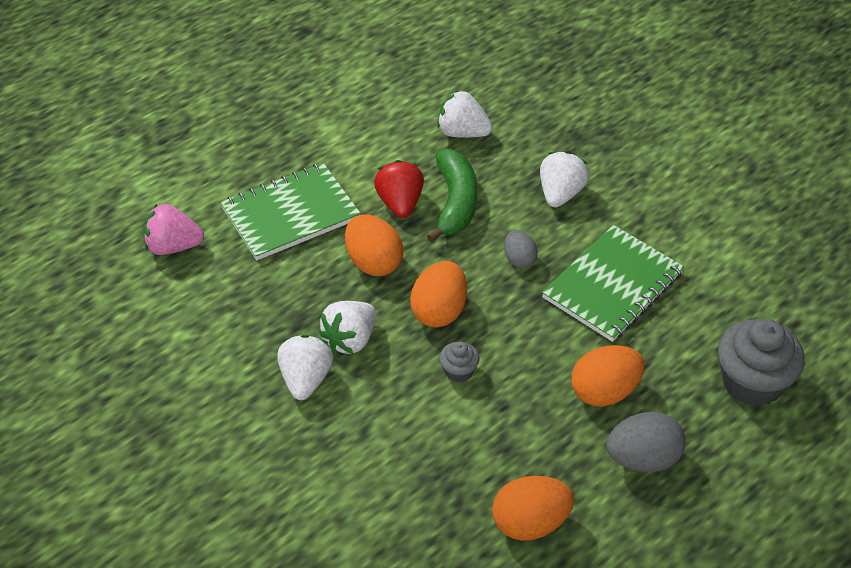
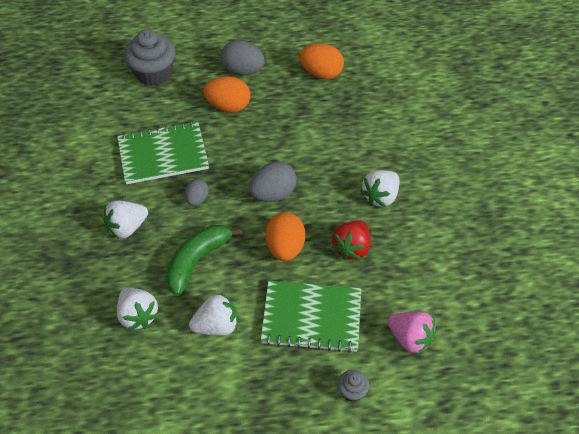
camera: 145 degrees left, 5 degrees up
white strawberry [319,301,376,354] -> white strawberry moved to [189,293,238,336]
red strawberry [374,160,424,218] -> red strawberry moved to [332,221,370,260]
orange egg [410,261,467,328] -> grey egg [249,162,297,202]
grey cupcake [439,341,479,382] -> grey cupcake moved to [338,370,369,402]

